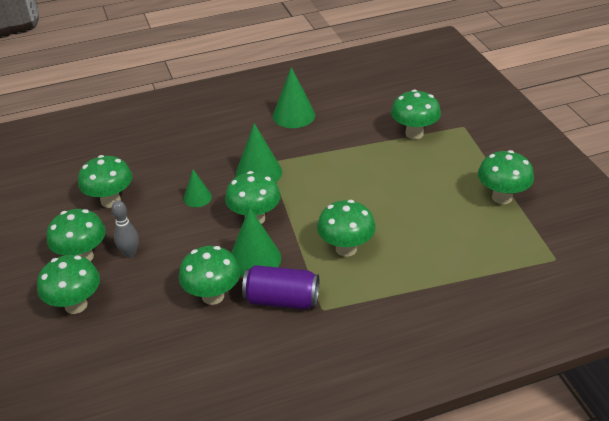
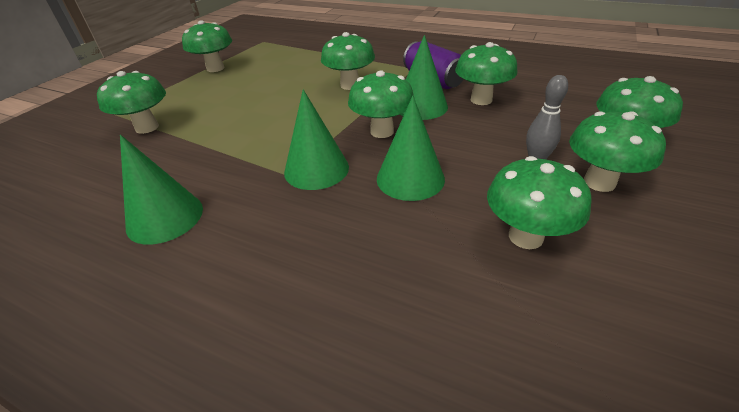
camera: 135 degrees left, 0 degrees up
green cone [184,169,212,207] -> green cone [377,96,445,201], size x1.70

